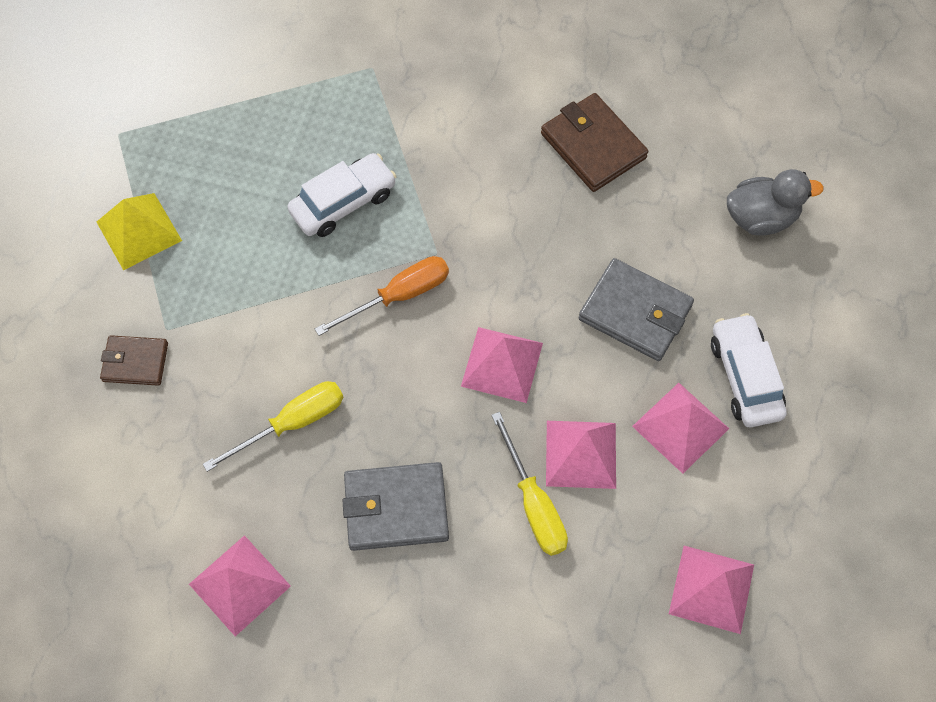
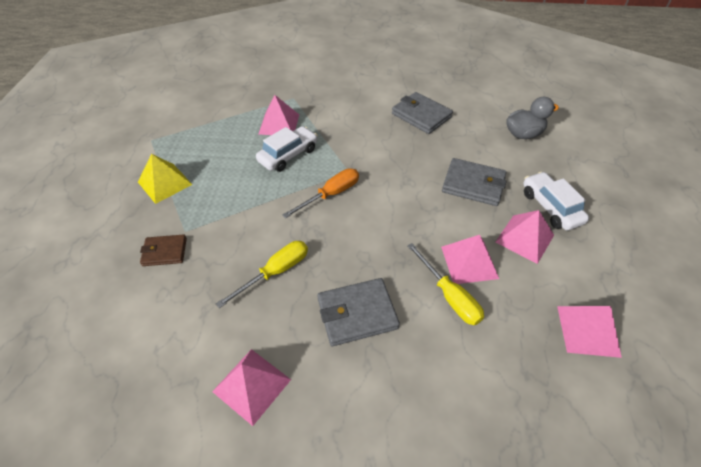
camera: 10 degrees left, 15 degrees down
pink pyramid [461,327,543,403] -> pink pyramid moved to [259,95,299,135]
brown wallet [541,93,648,192] -> grey wallet [392,92,453,134]

